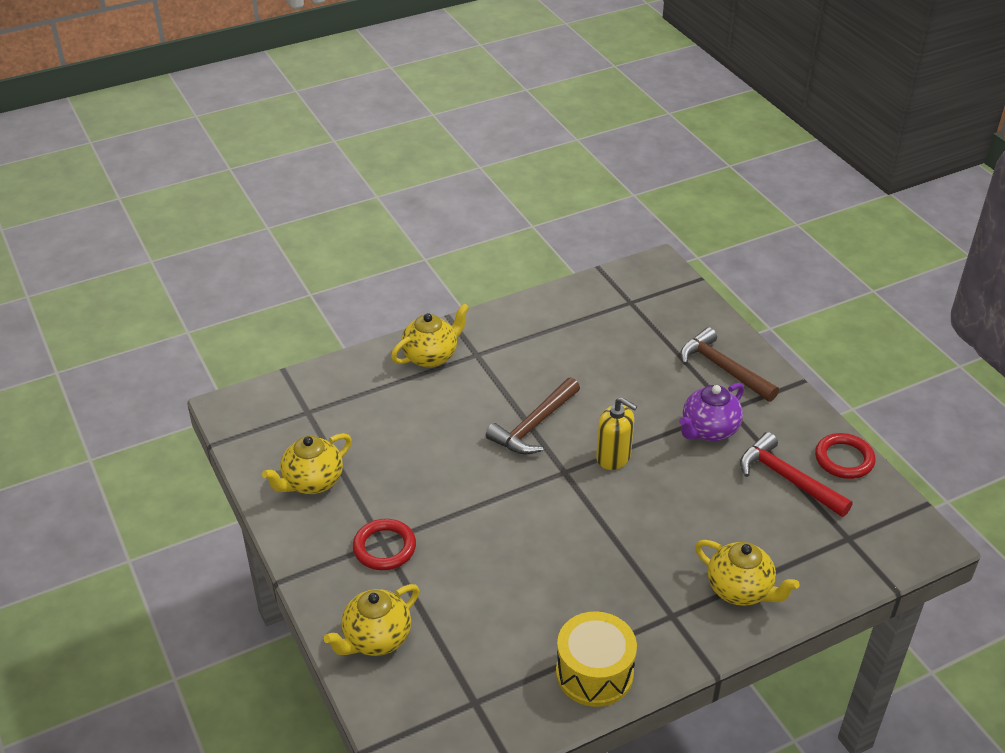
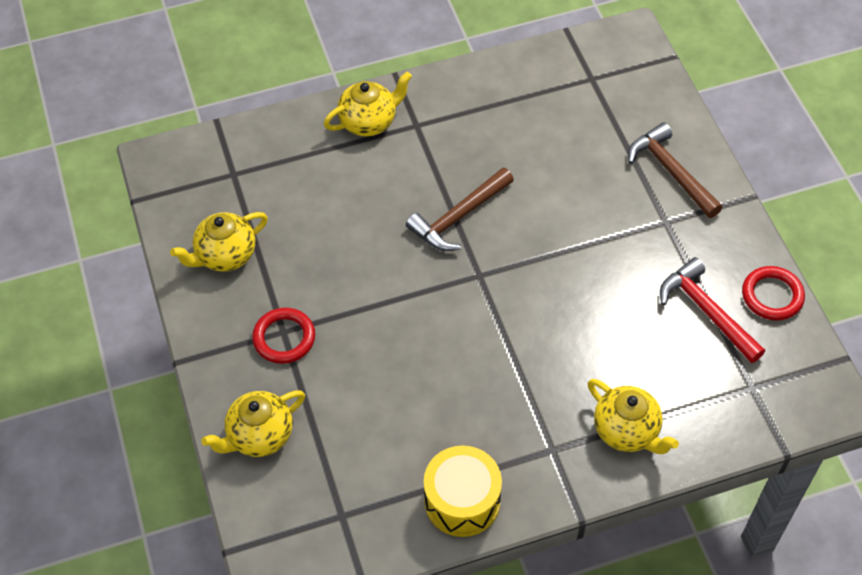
camera: 10 degrees right, 15 degrees up
yellow soap dispenser [596,397,637,470] -> none
purple teapot [679,383,744,441] -> none

